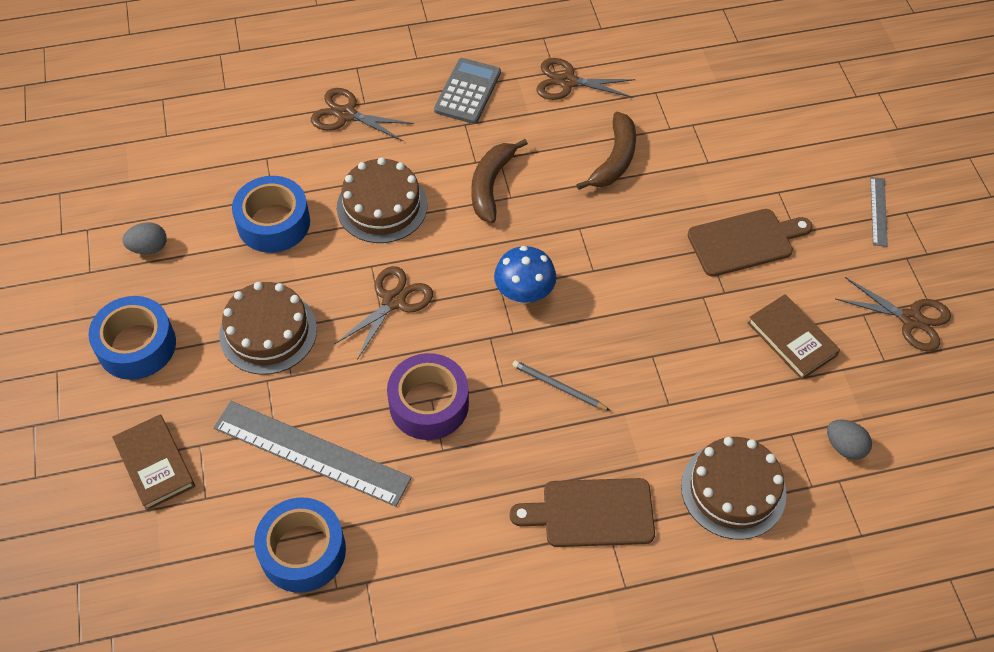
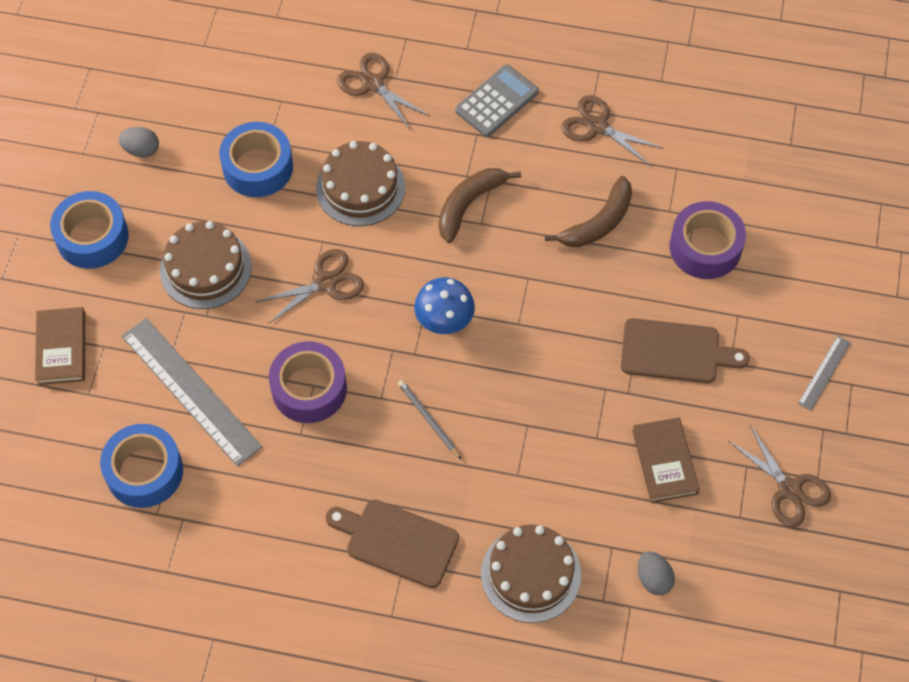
camera: 25 degrees right, 5 degrees up
none -> purple tape [670,201,746,279]

